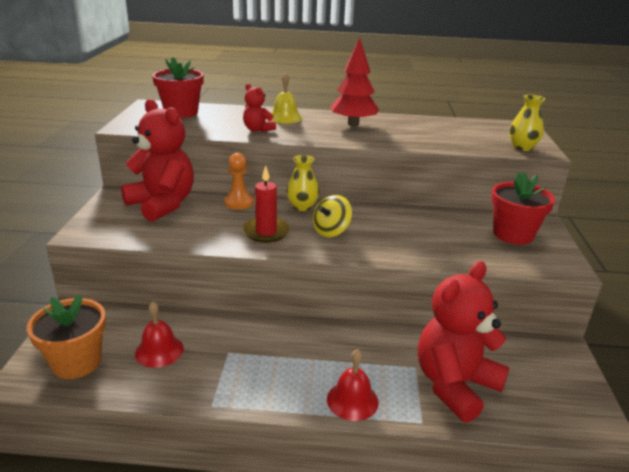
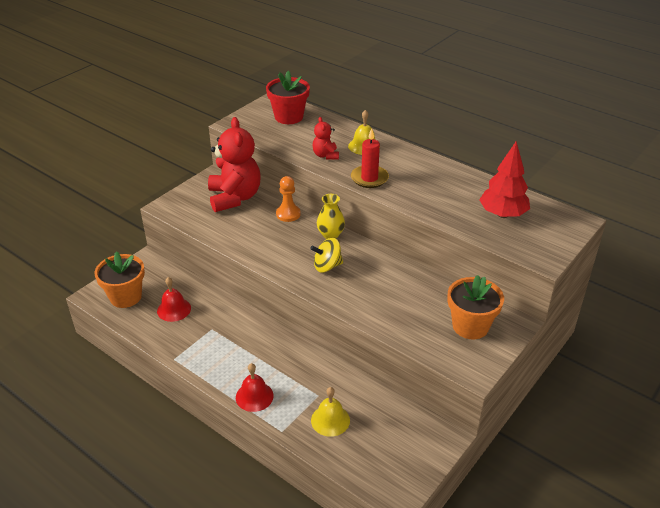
camera: 35 degrees right, 10 degrees up
red candle [242,166,290,243] -> red candle moved to [351,128,389,188]
red tree [330,37,379,126] -> red tree moved to [479,142,530,218]
red teddy bear [418,261,510,423] -> yellow bell [311,387,350,437]
red flower pot [491,172,555,245] -> orange flower pot [447,275,504,340]
yellow vase [509,95,545,151] -> none

